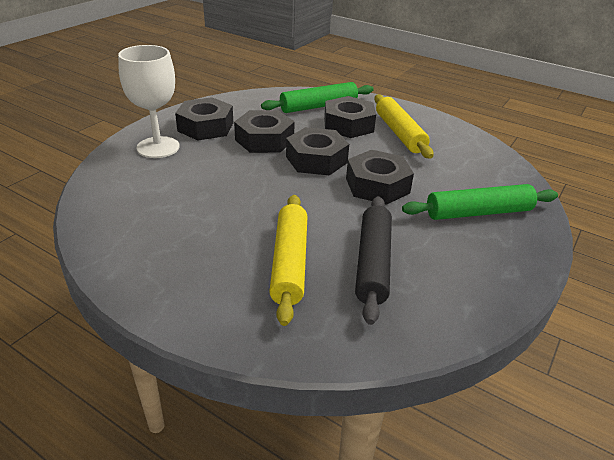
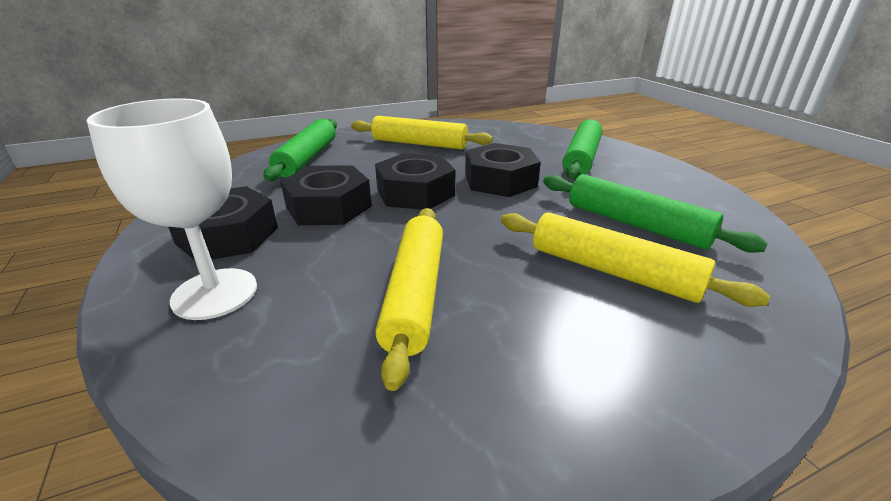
camera: 55 degrees left, 5 degrees down
black nut [324,96,376,138] -> none
black rolling pin [355,196,392,325] -> green rolling pin [543,174,768,253]
none -> yellow rolling pin [375,208,443,391]

